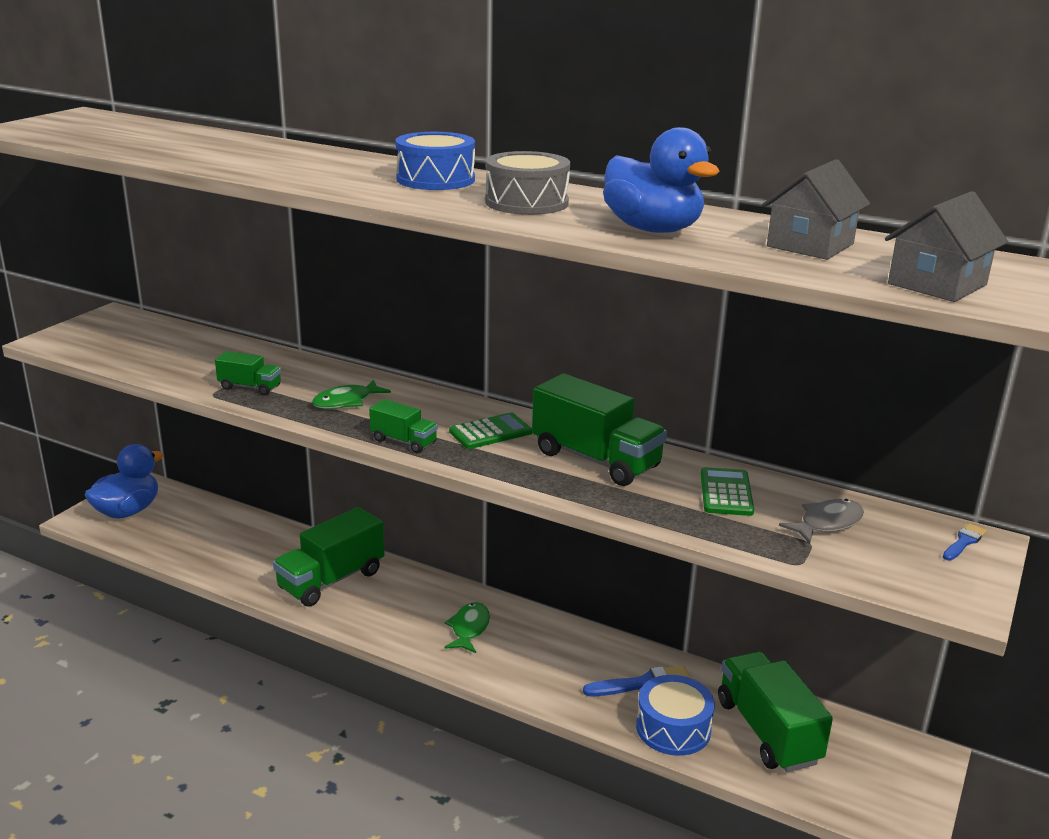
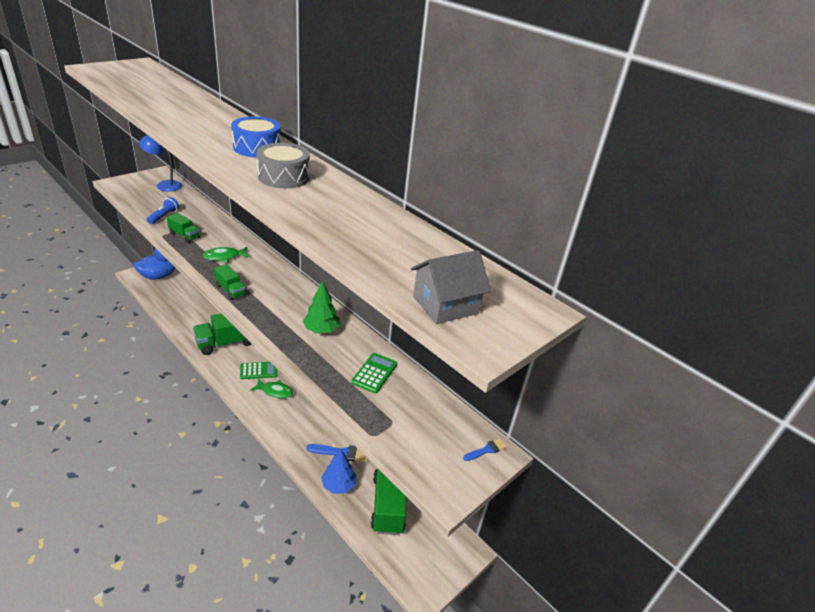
camera: 15 degrees right, 10 degrees up
green fish [444,602,490,653] -> green fish turned 75 degrees clockwise [250,378,293,399]
green calculator [449,412,532,449] -> green calculator moved to [240,362,277,379]
green truck [532,373,667,486] -> green tree [303,281,340,334]
blue duck [603,127,719,233] -> none
blue drum [636,675,715,756] -> blue tree [321,449,356,494]
grey house [762,159,870,260] -> none
grey fish [779,499,864,544] -> none
none -> blue lamp [139,135,182,191]
none -> blue flashlight [147,197,179,224]

